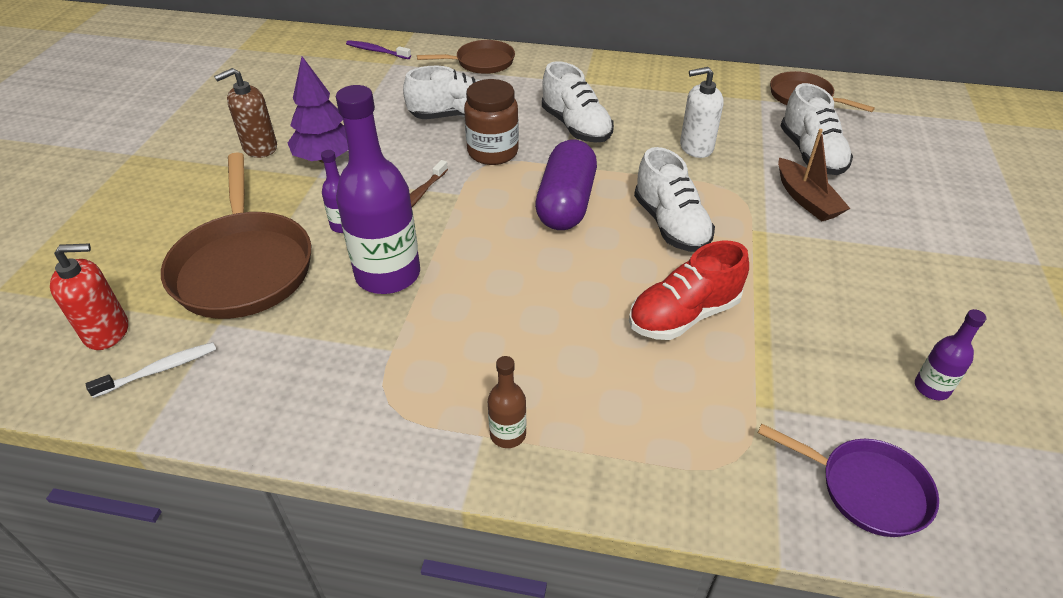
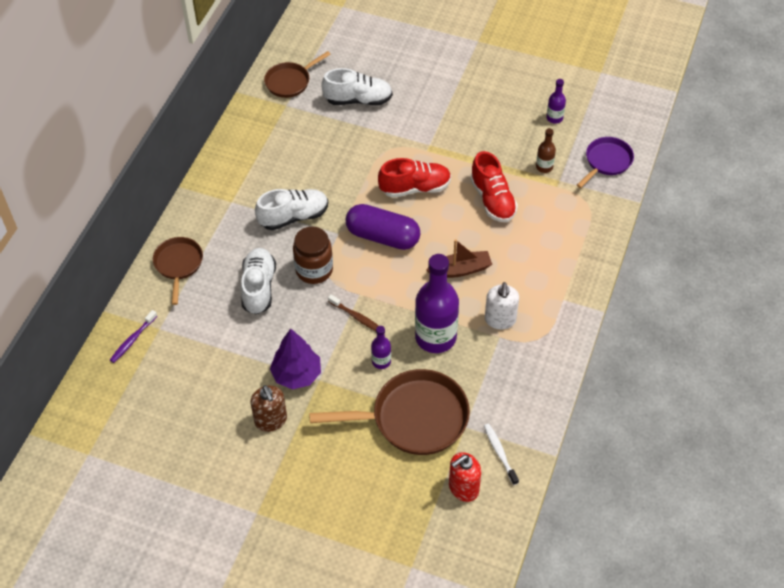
camera: 80 degrees left, 10 degrees up
red soap dispenser [50,244,128,350] -> red soap dispenser turned 120 degrees counterclockwise [449,452,481,502]
brown bottle [488,356,526,448] -> brown bottle moved to [536,128,556,173]
white shoe [634,147,715,252] -> red shoe [378,158,451,198]
white soap dispenser [680,67,724,158] -> white soap dispenser moved to [485,282,519,329]
brown boat [778,129,851,221] -> brown boat moved to [426,239,492,278]

